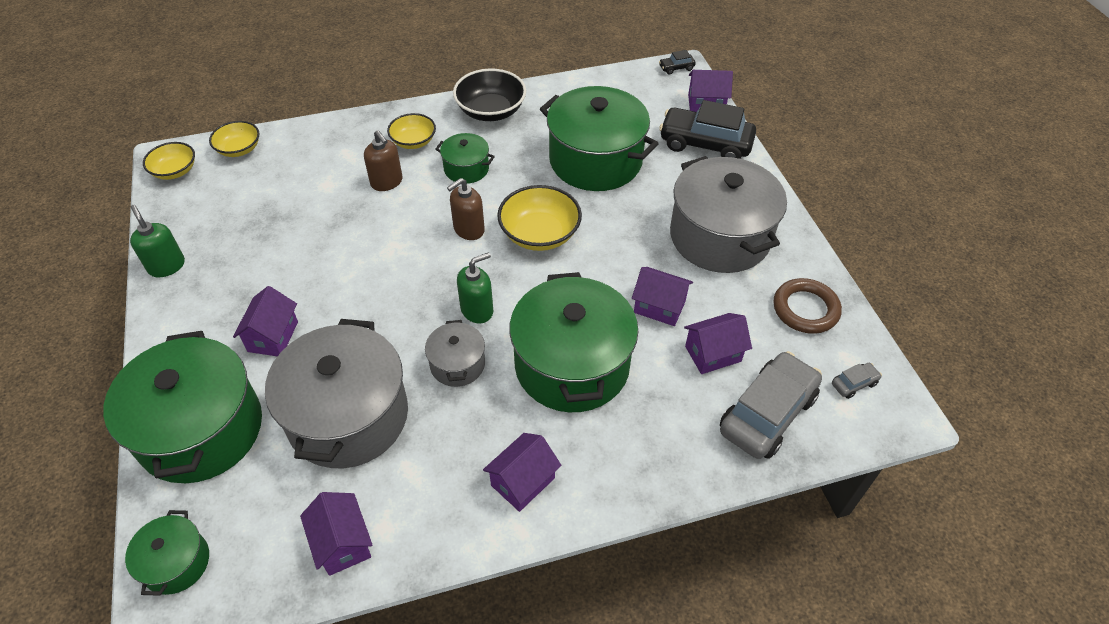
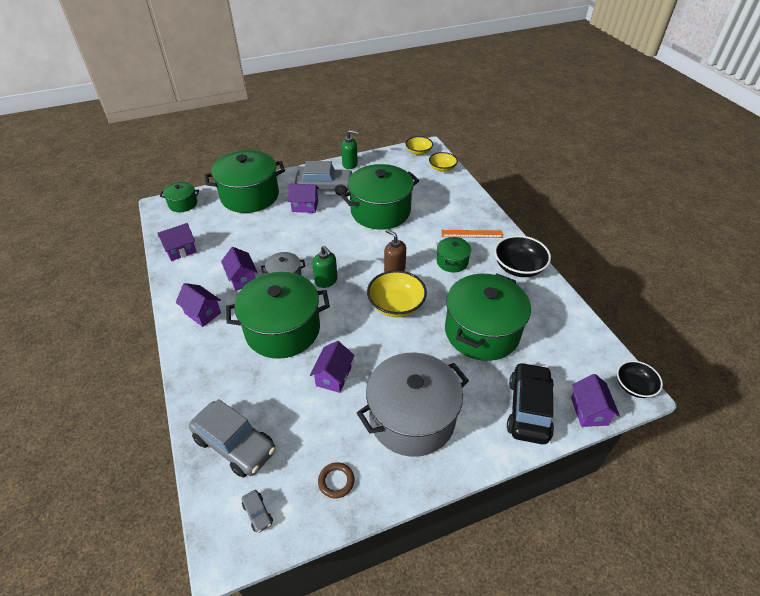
camera: 85 degrees right, 5 degrees down
green soap dispenser [130,205,185,278] -> green soap dispenser turned 45 degrees clockwise [341,130,358,169]
grey pot [265,319,408,468] -> none
brown soap dispenser [364,130,403,191] -> none
yellow bowl [387,113,436,149] -> orange ruler [441,230,503,238]
black car [659,50,696,75] -> black bowl [617,361,663,398]
purple house [684,313,752,374] -> purple house moved to [221,247,257,291]
brown ring [774,278,842,334] -> brown ring [318,462,355,499], size x0.63
none -> grey car [295,161,354,196]
none -> green pot [341,164,419,230]

